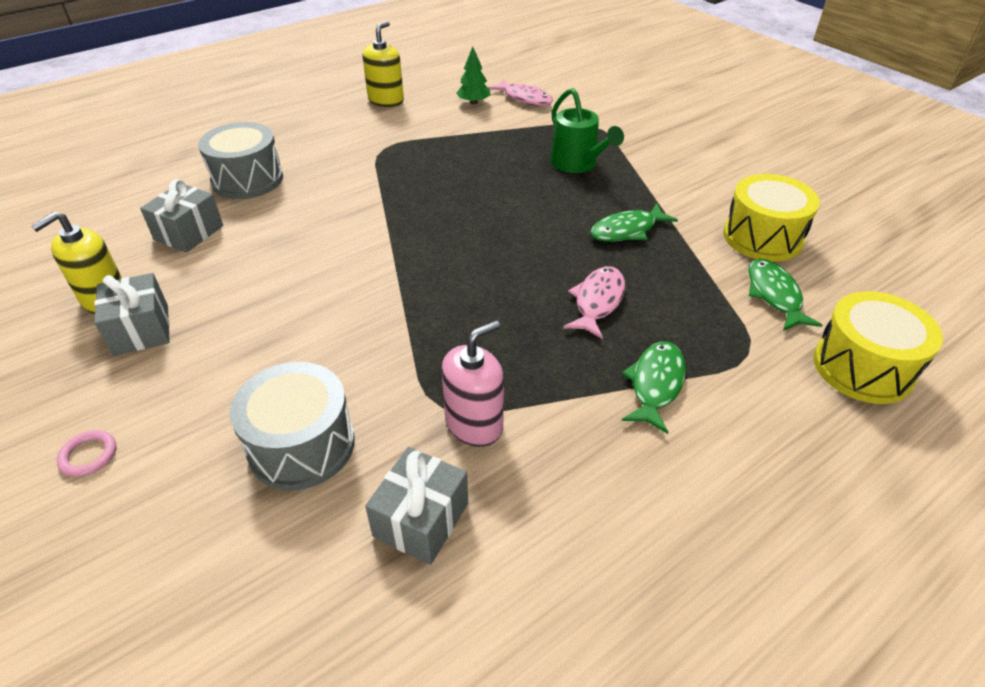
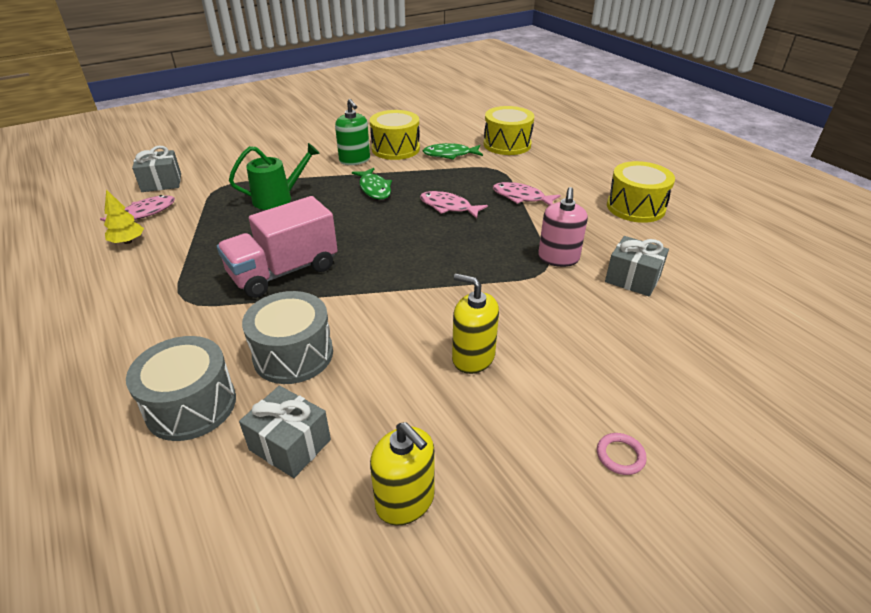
camera: 85 degrees left, 5 degrees down
grey gift [94,273,170,356] -> grey gift moved to [132,146,181,192]
grey drum [230,362,355,491] -> grey drum moved to [242,291,333,384]
yellow soap dispenser [362,21,404,107] -> yellow soap dispenser moved to [452,273,499,374]
pink soap dispenser [442,321,504,447] -> pink soap dispenser turned 135 degrees counterclockwise [538,187,588,267]
green tree [456,47,490,104] -> yellow tree [104,189,144,244]
green fish [622,341,686,434] -> pink fish [493,182,561,206]
none -> pink truck [217,196,338,298]
none -> green soap dispenser [335,99,370,165]
none -> yellow drum [607,161,675,223]

